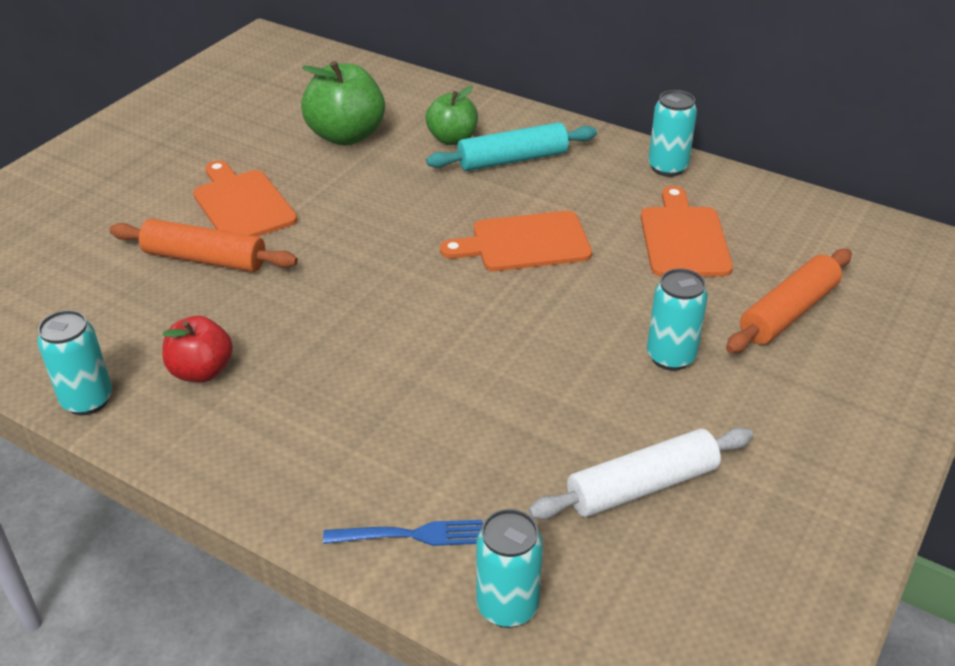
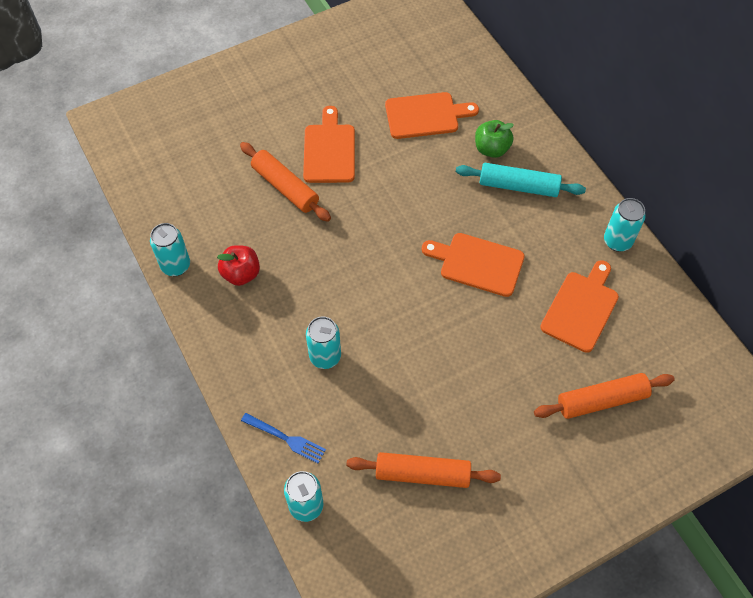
camera: 30 degrees right, 20 degrees up
green apple [301,61,385,146] -> orange cutting board [385,92,479,139]
white rolling pin [528,427,753,520] -> orange rolling pin [346,452,501,488]
turquoise can [647,268,708,371] -> turquoise can moved to [306,316,341,369]

